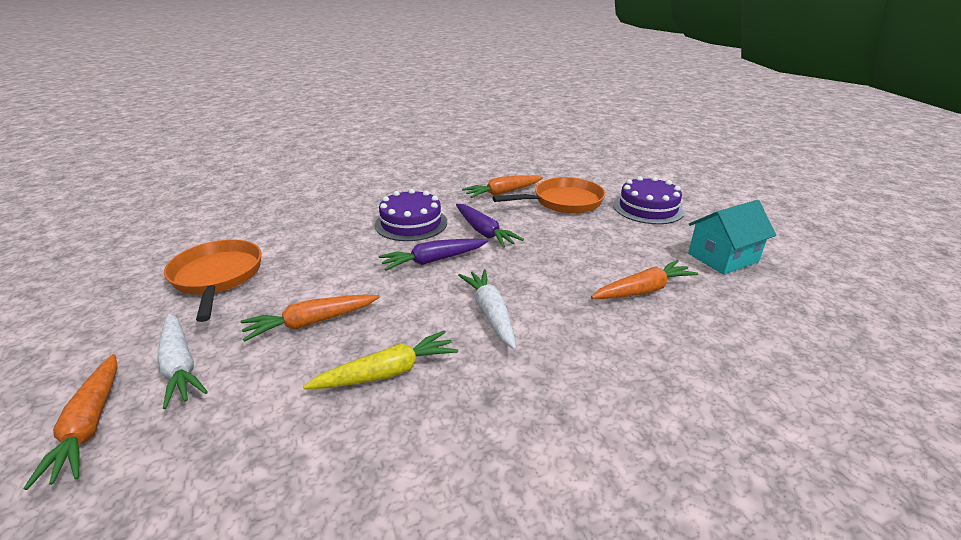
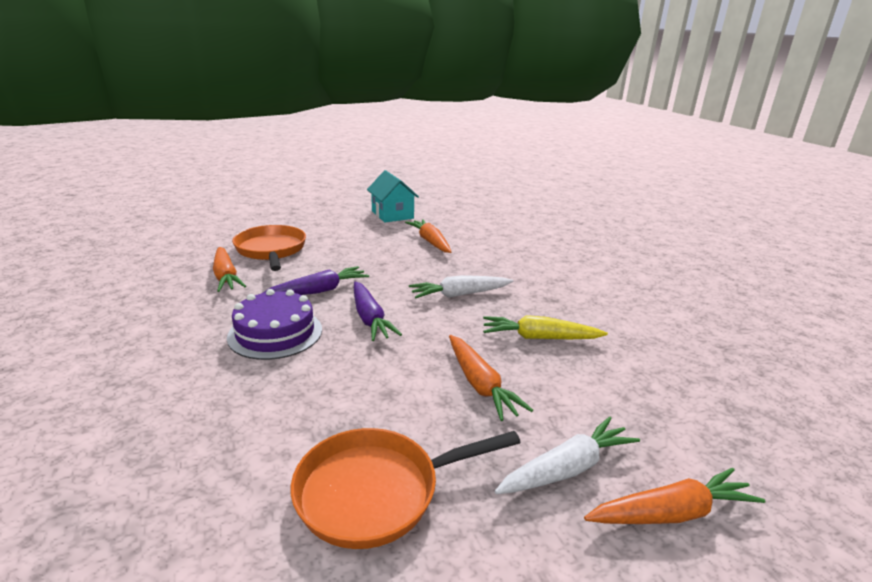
camera: 90 degrees left, 5 degrees down
yellow carrot [303,330,458,389] -> yellow carrot turned 60 degrees counterclockwise [483,315,608,339]
purple cake [613,176,684,224] -> none

